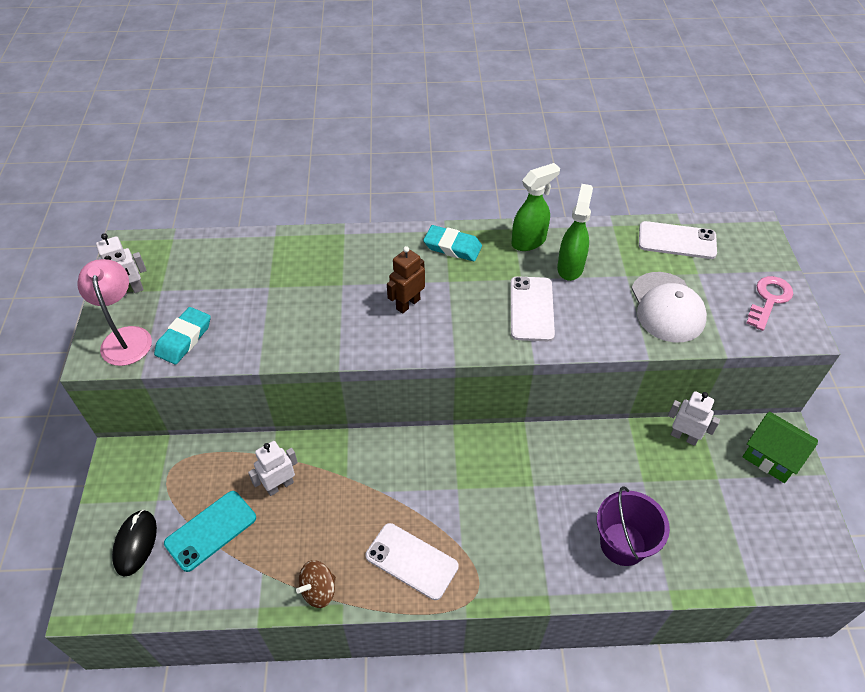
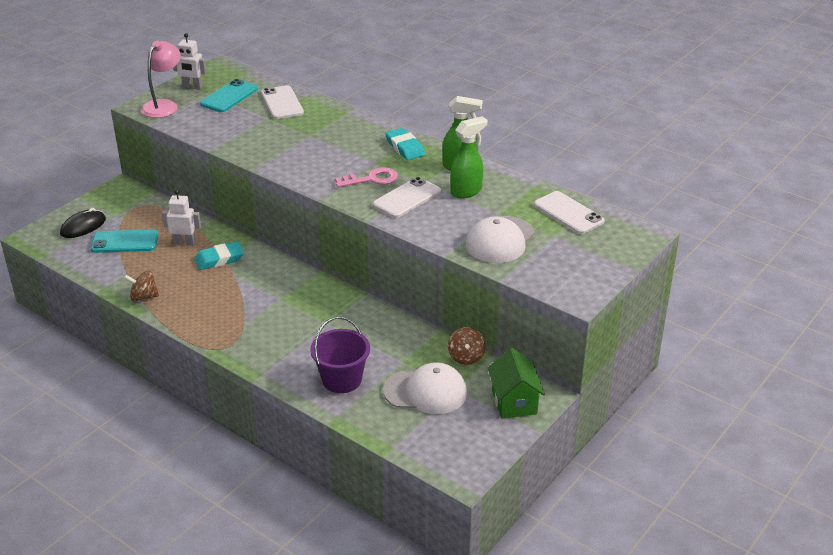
camera: 40 degrees right, 15 degrees down
turquoise eraser [154,307,211,365] -> turquoise eraser moved to [194,241,244,270]
white phone [366,523,459,600] -> white phone moved to [261,85,304,119]
brown robot [387,246,425,314] -> none
white robot [668,391,720,446] -> brown spinning top [448,327,486,365]
pink key [747,276,793,331] -> pink key moved to [335,167,398,187]
none -> turquoise phone [200,79,258,112]
none -> white cap [383,363,467,414]

